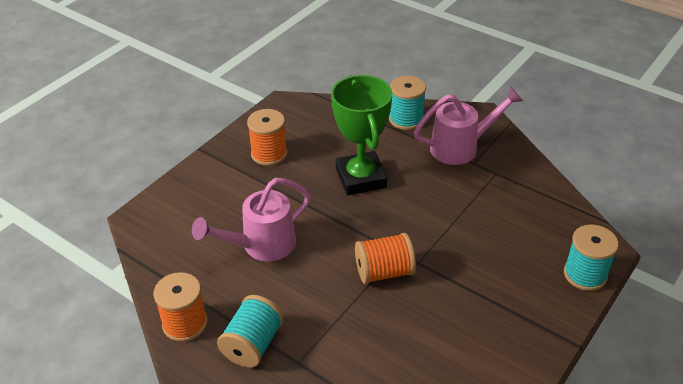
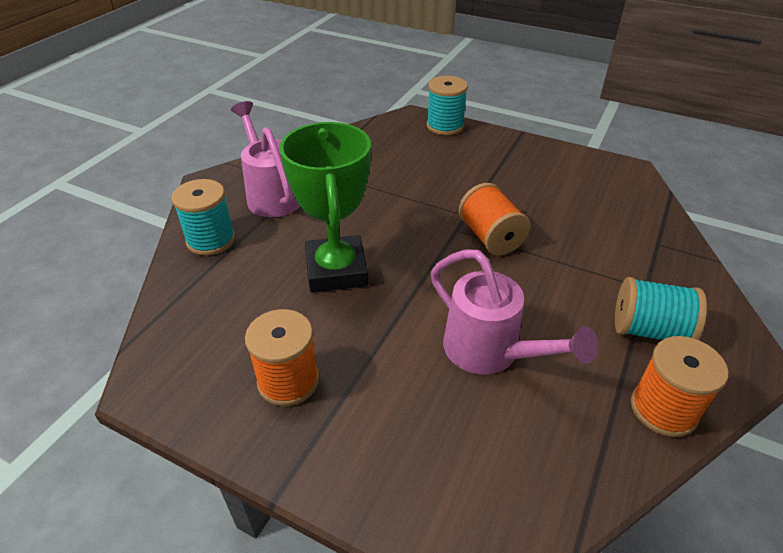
camera: 100 degrees left, 0 degrees up
green trophy [331,75,392,196] -> green trophy turned 75 degrees counterclockwise [279,122,371,293]

